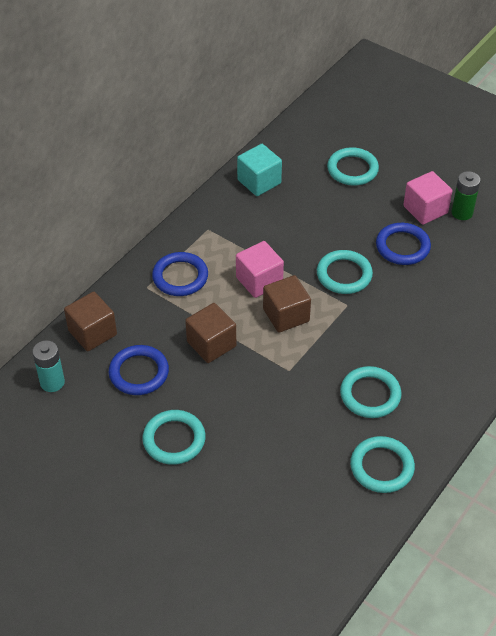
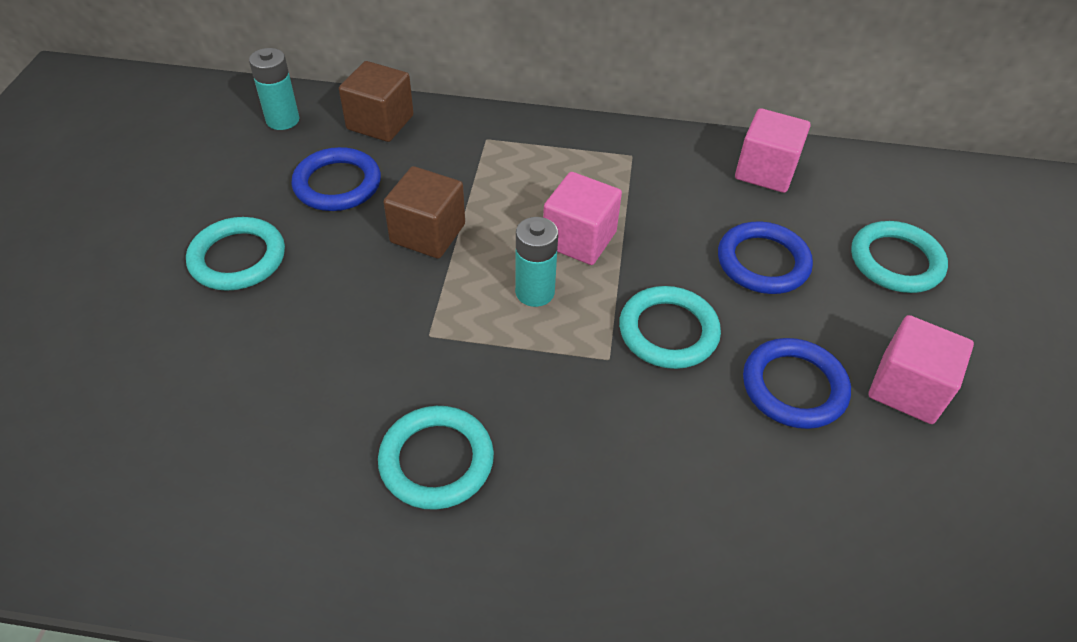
camera: 60 degrees right, 0 degrees up
blue ring [152,252,208,296] -> blue ring moved to [718,222,813,294]
turquoise cube [237,144,282,196] -> pink cube [735,108,810,193]
brown cube [263,275,311,332] -> turquoise battery [515,217,558,307]
turquoise ring [350,436,415,493] -> none
green battery [452,171,481,220] -> none

